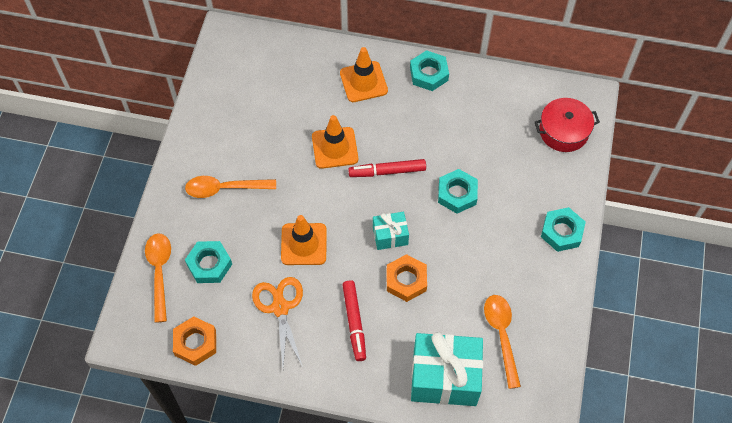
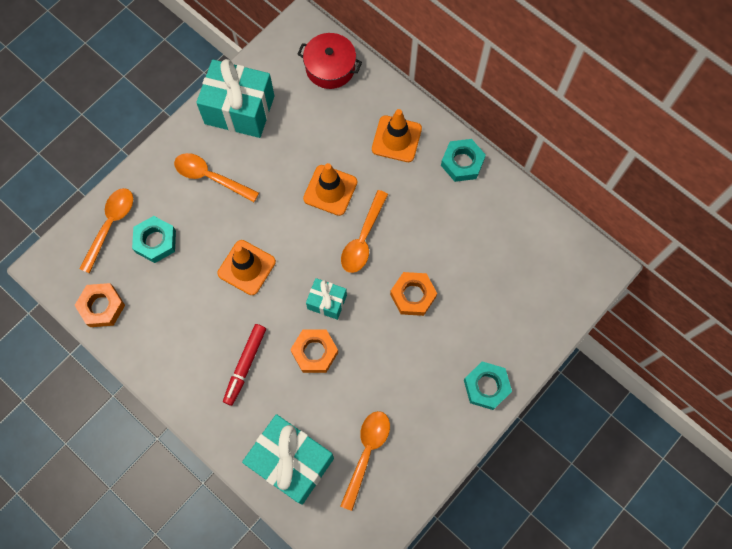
camera: 30 degrees right, 10 degrees up
orange scissors [252,277,303,367] -> none
red marker [348,159,426,177] -> orange spoon [341,190,388,273]
turquoise nut [438,169,478,214] -> orange nut [390,272,437,316]
red pot [535,98,600,152] -> red pot moved to [298,33,362,89]
none -> turquoise gift [196,59,274,138]

